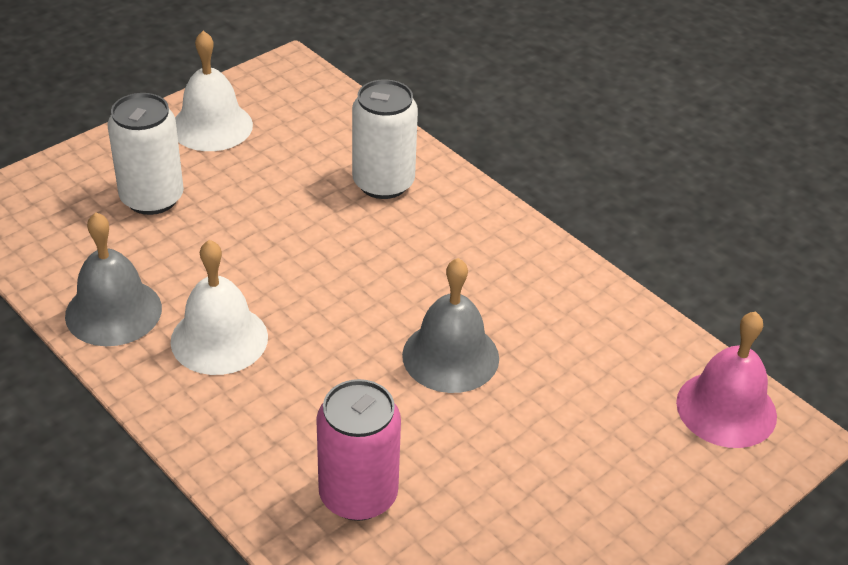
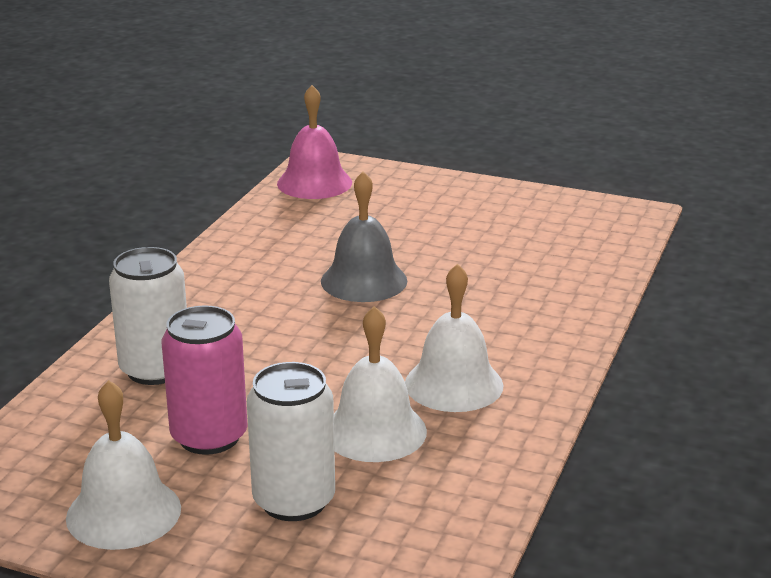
camera: 115 degrees left, 15 degrees down
grey bell [65,212,162,346] -> none
pink can [316,379,401,521] -> pink can moved to [162,305,248,455]
none -> white bell [334,306,427,462]

